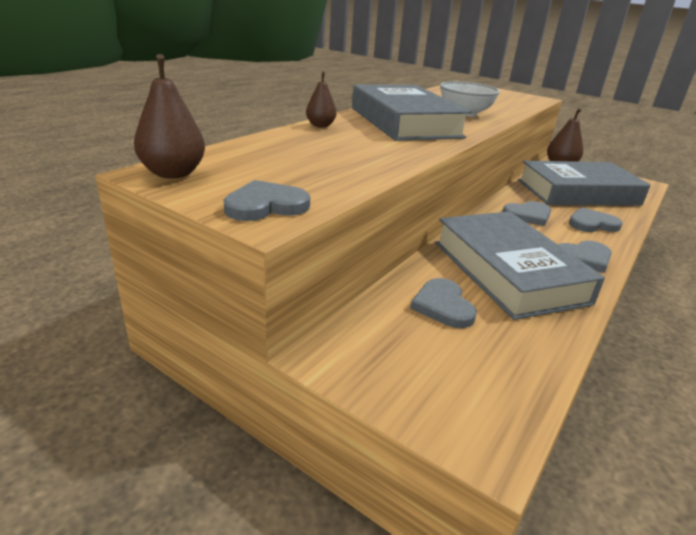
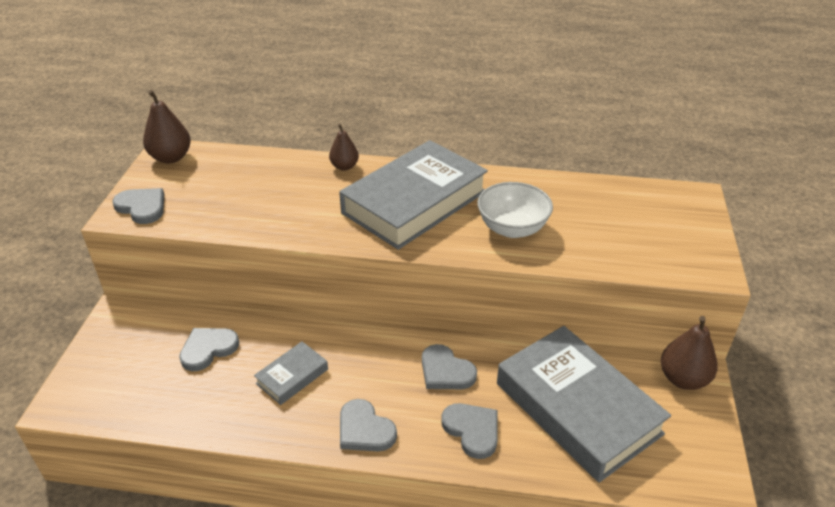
camera: 65 degrees right, 10 degrees up
grey book [435,211,605,320] -> grey book [254,341,328,405], size x0.45

